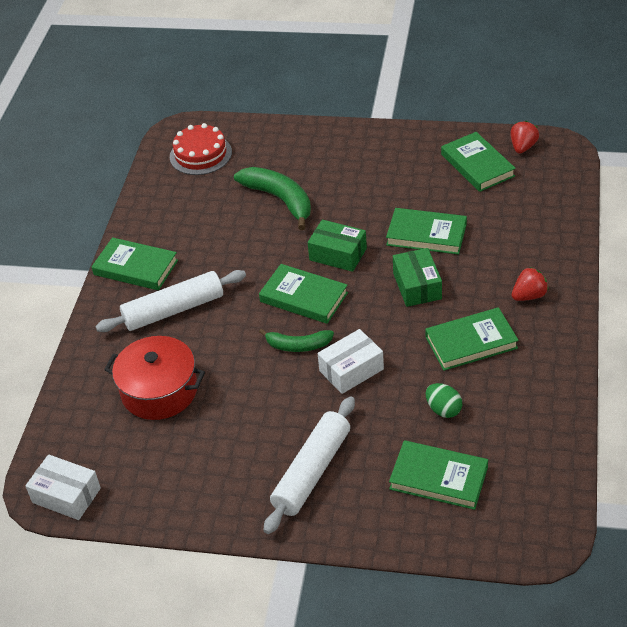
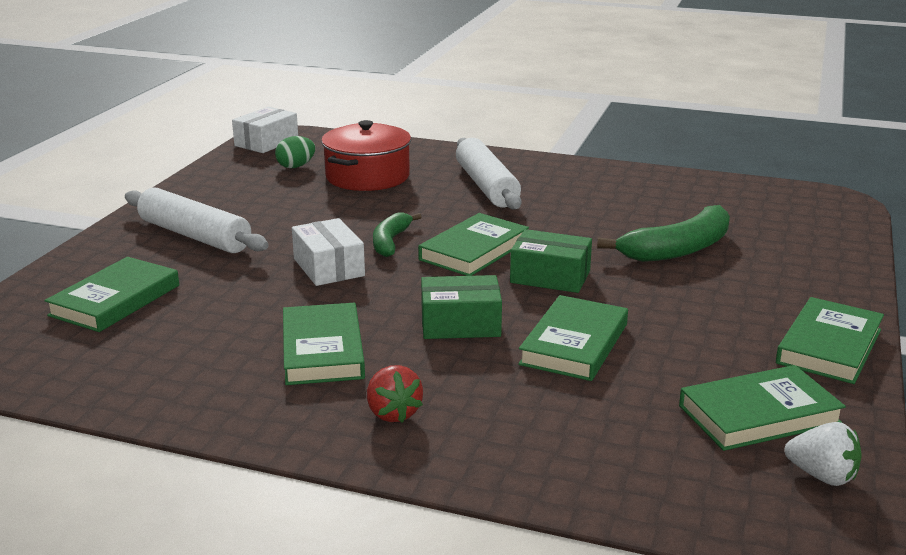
camera: 95 degrees right, 20 degrees down
green book [92,237,178,290] -> green book moved to [776,297,884,384]
red cake [170,123,232,175] -> none
green box [308,220,367,272] -> green box turned 75 degrees clockwise [510,229,592,293]
green egg [426,383,462,418] -> green egg moved to [275,136,315,168]
red strawberry [510,121,539,154] -> white strawberry [784,422,862,486]

